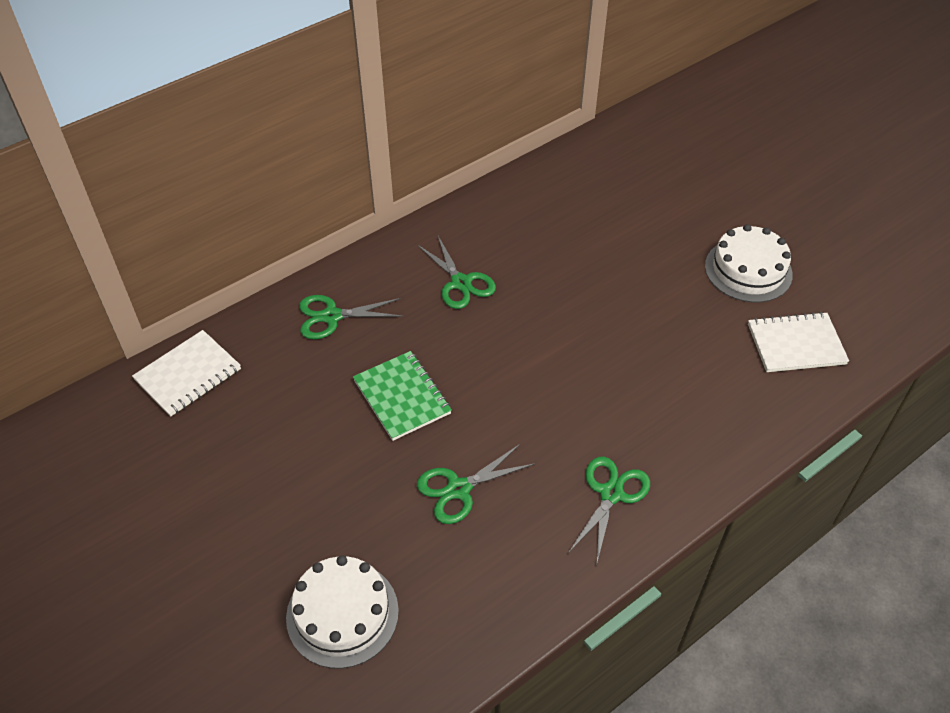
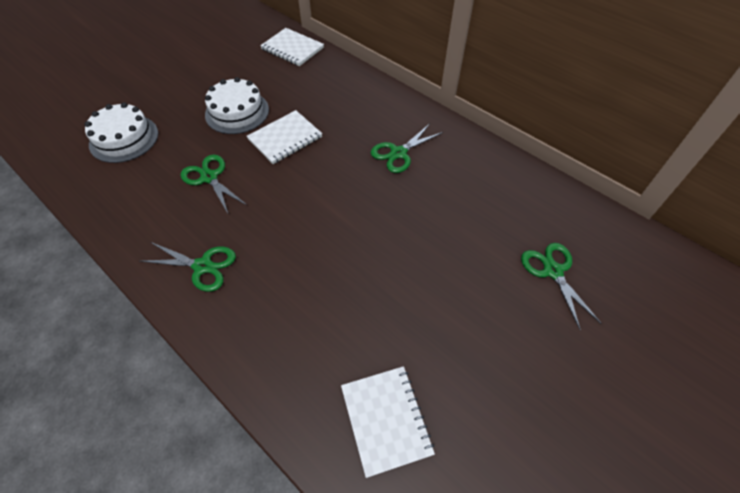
camera: 80 degrees right, 5 degrees up
green scissors [299,295,404,339] -> green scissors moved to [521,243,602,331]
green notebook [353,351,452,441] -> white notebook [247,110,322,164]
white cake [705,224,793,303] -> white cake moved to [205,77,269,134]

